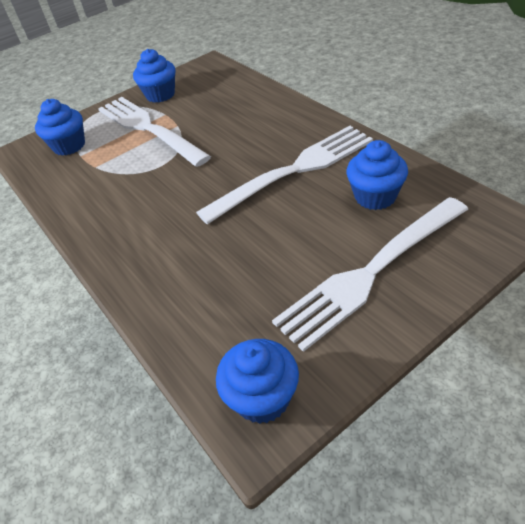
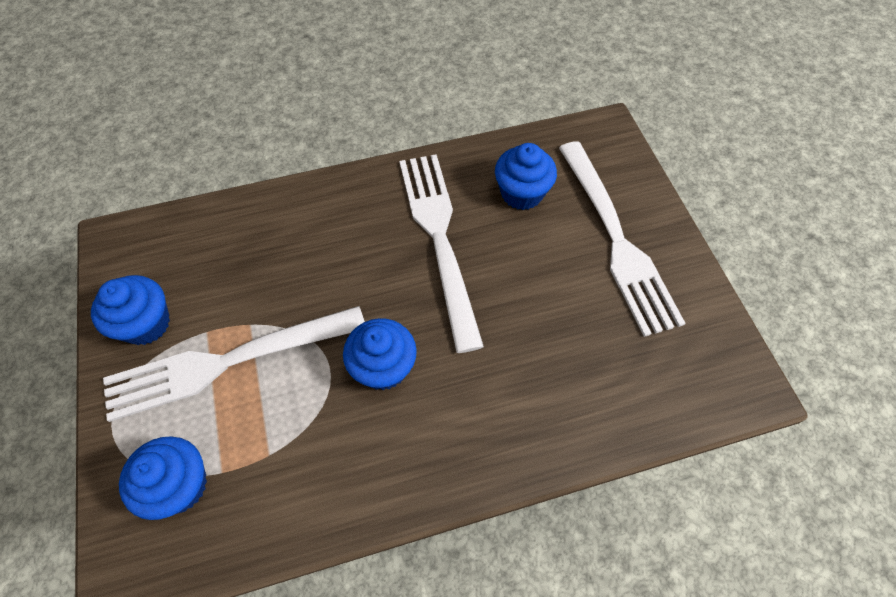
camera: 75 degrees left, 15 degrees up
blue cupcake [216,339,299,424] -> blue cupcake moved to [343,318,417,390]

